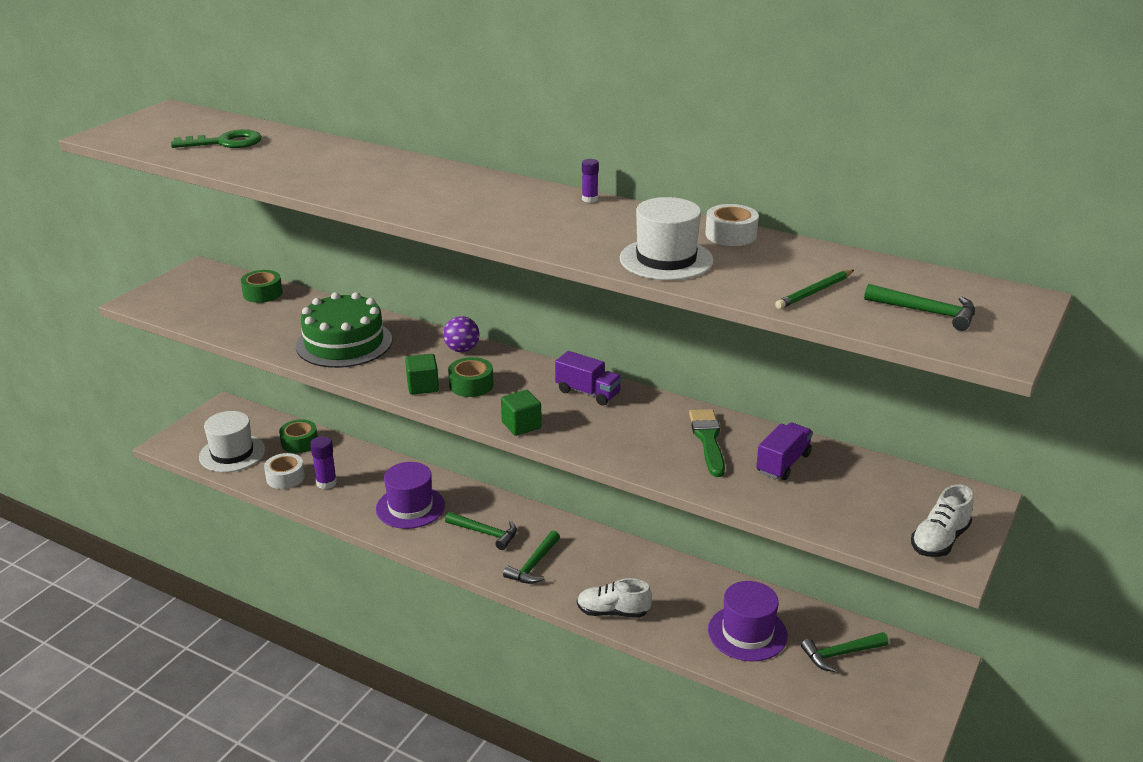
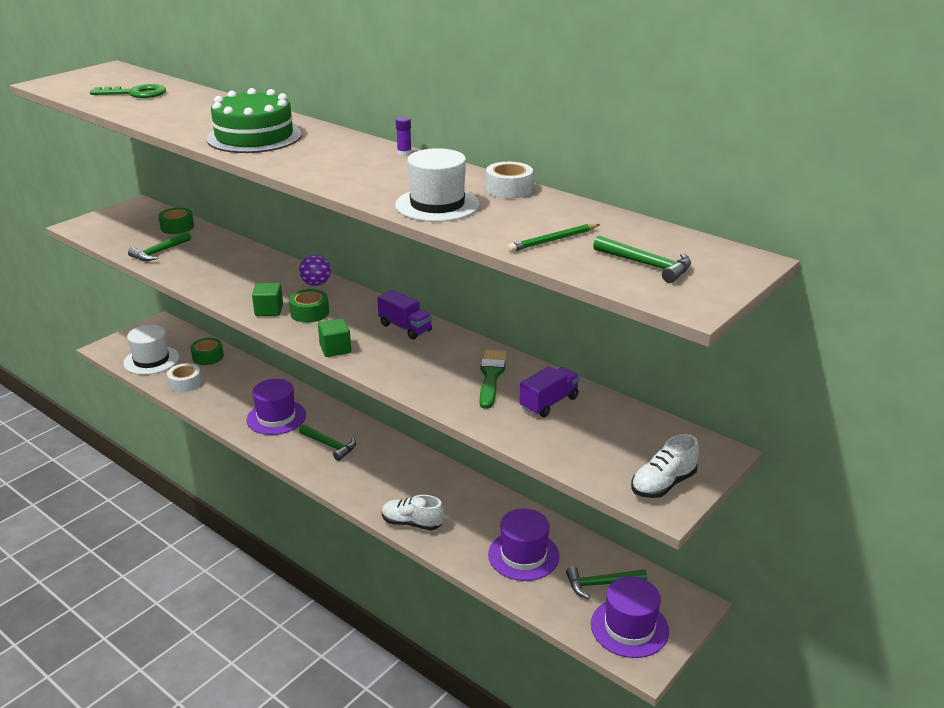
camera: 10 degrees right, 0 degrees up
green cake [296,292,392,368] -> green cake moved to [206,88,302,153]
purple glue stick [310,436,337,489] -> none
green hammer [503,530,560,584] -> green hammer moved to [128,231,191,261]
none -> purple hat [591,576,669,658]

